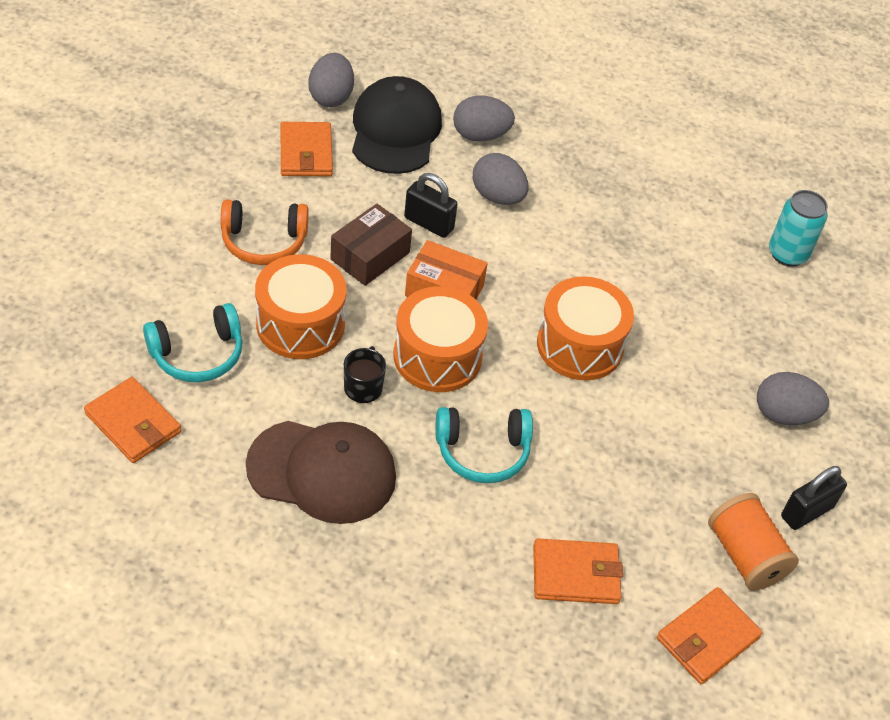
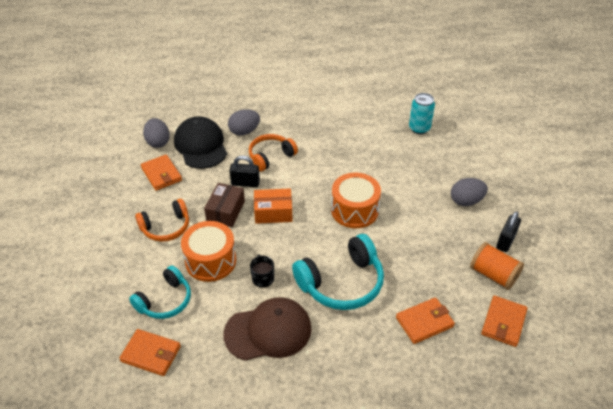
camera: 20 degrees left, 5 degrees down
orange drum [393,286,488,392] -> none
turquoise headphones [435,407,533,483] -> turquoise headphones [292,234,384,310], size x1.55
grey egg [473,153,529,205] -> orange headphones [249,134,298,171]

